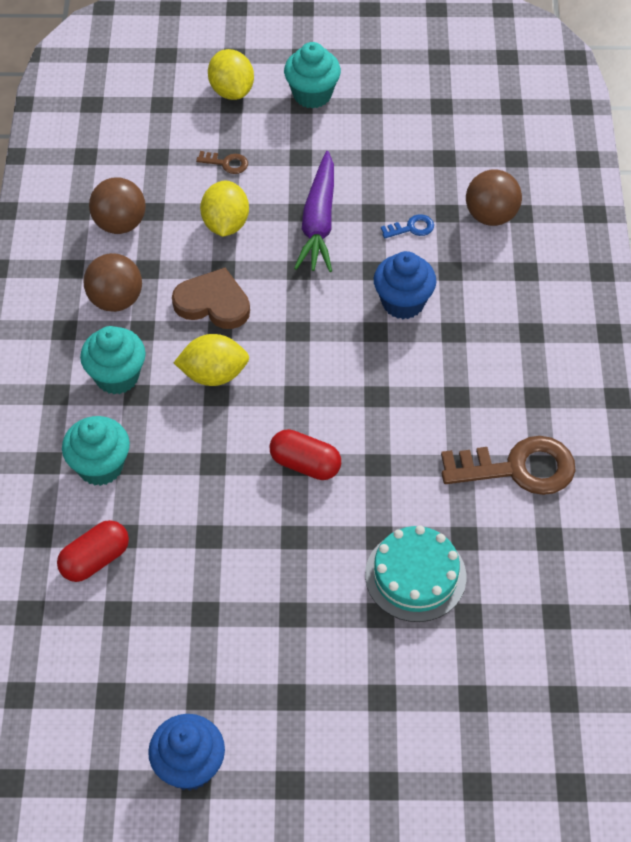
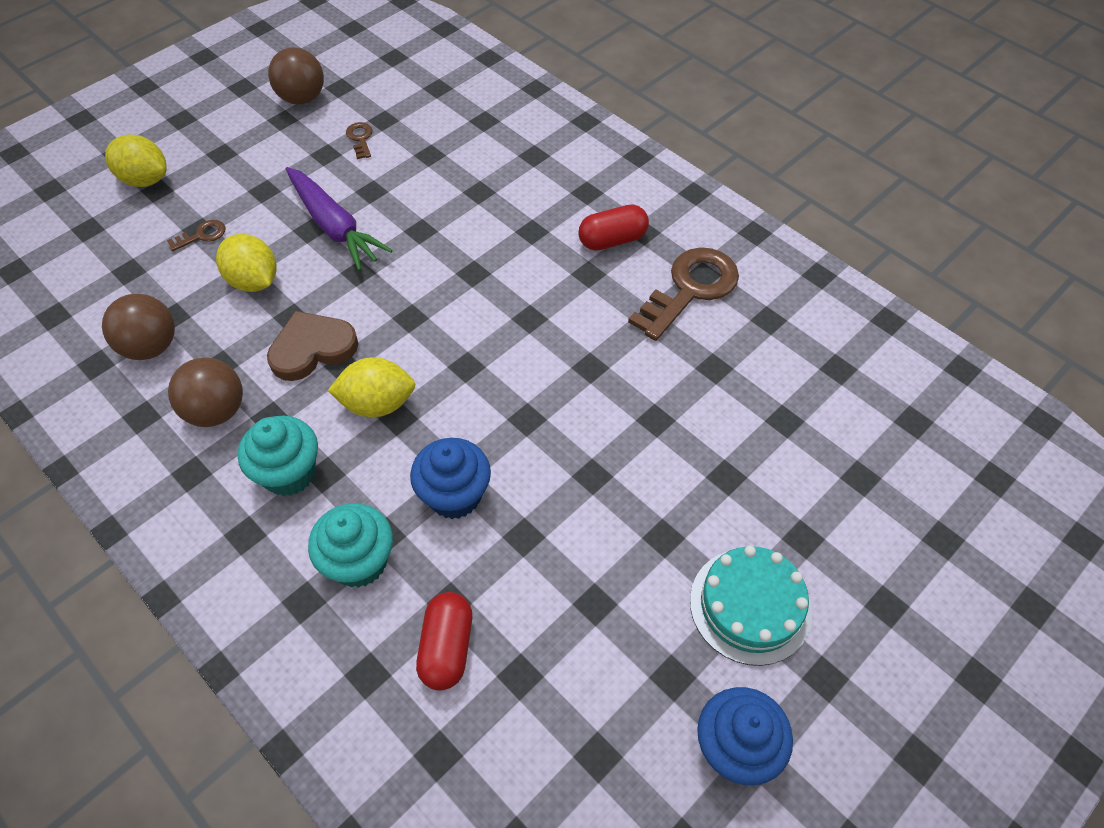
camera: 45 degrees left, 0 degrees up
yellow lemon [174,334,249,386] -> yellow lemon turned 45 degrees clockwise [328,357,415,417]
red capsule [270,429,341,480] -> red capsule moved to [578,204,649,250]
turquoise cupcake [284,42,341,109] -> none
turquoise cake [365,525,466,622] -> turquoise cake moved to [690,546,812,666]
blue cupcake [374,251,436,319] -> blue cupcake moved to [410,438,491,519]
blue key [381,214,434,238] -> none
brown ball [466,169,522,226] -> brown ball moved to [268,47,324,105]
none -> brown key [346,122,373,159]

